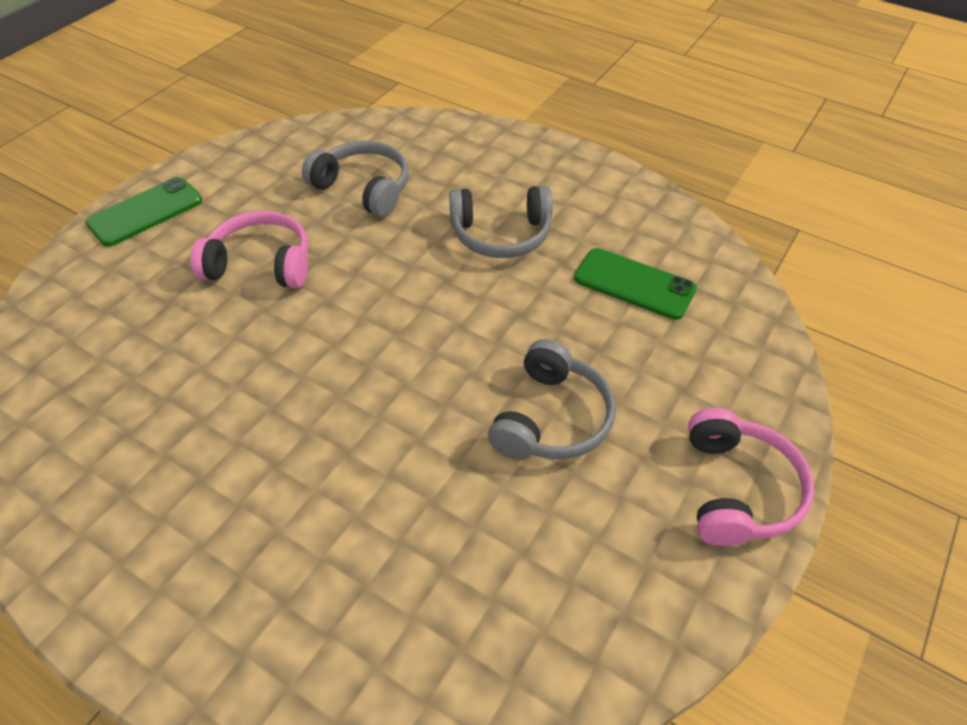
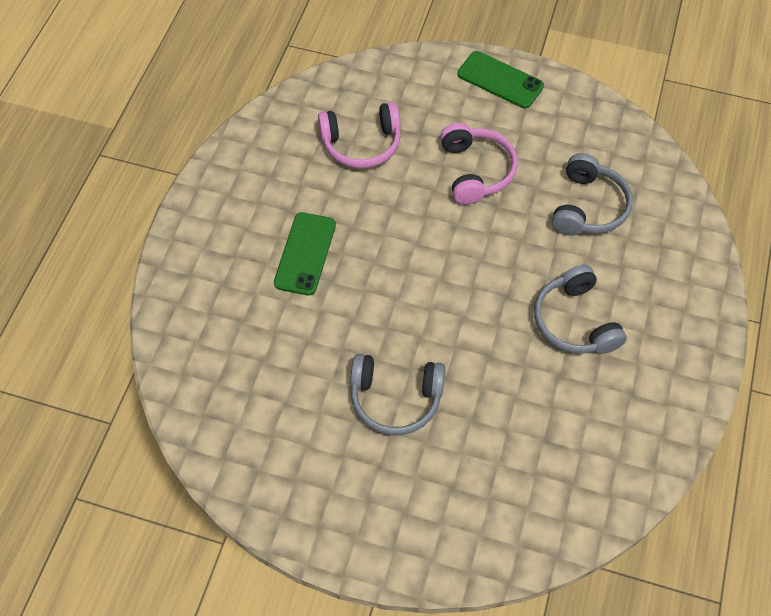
camera: 75 degrees right, 10 degrees up
green phone [574,248,697,320] -> green phone moved to [274,212,336,296]
pink headphones [688,408,814,546] -> pink headphones moved to [318,102,401,168]

